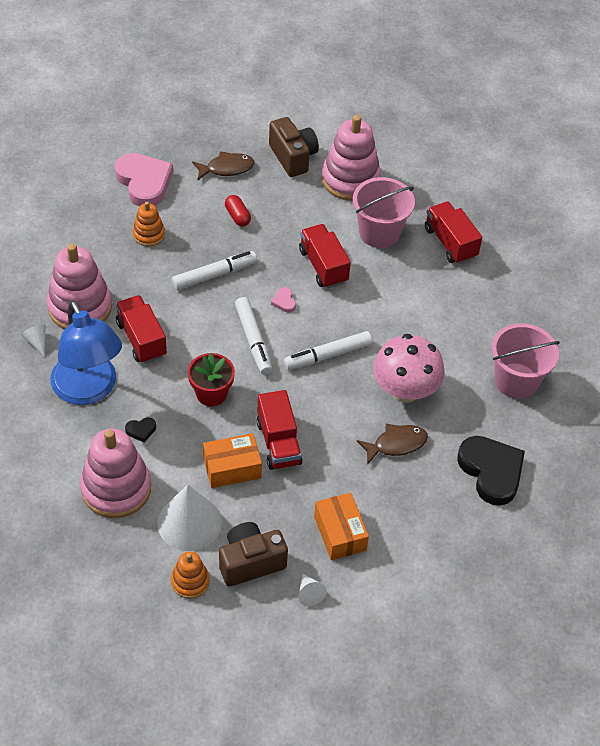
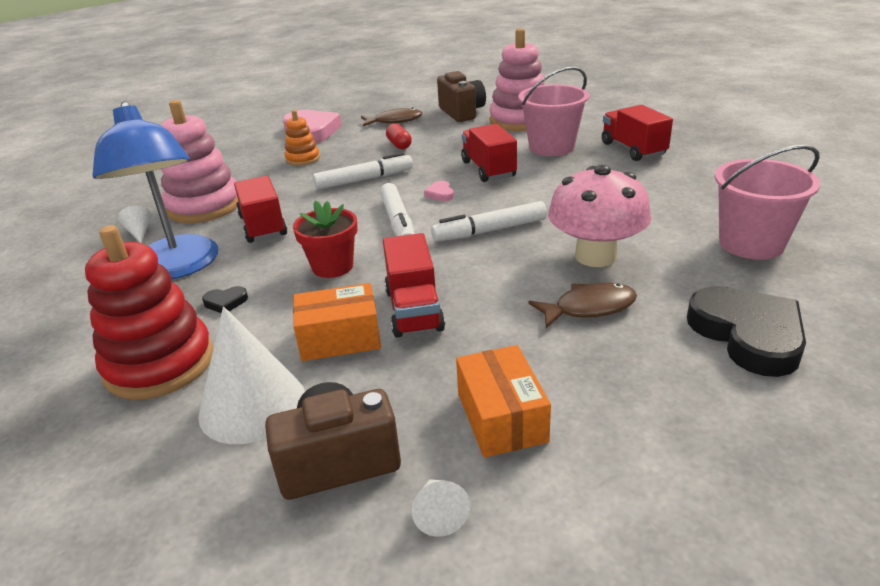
camera: 10 degrees right, 20 degrees down
pink stacking toy [80,428,151,518] -> red stacking toy [85,225,213,400]
orange stacking toy [171,551,210,599] -> none

